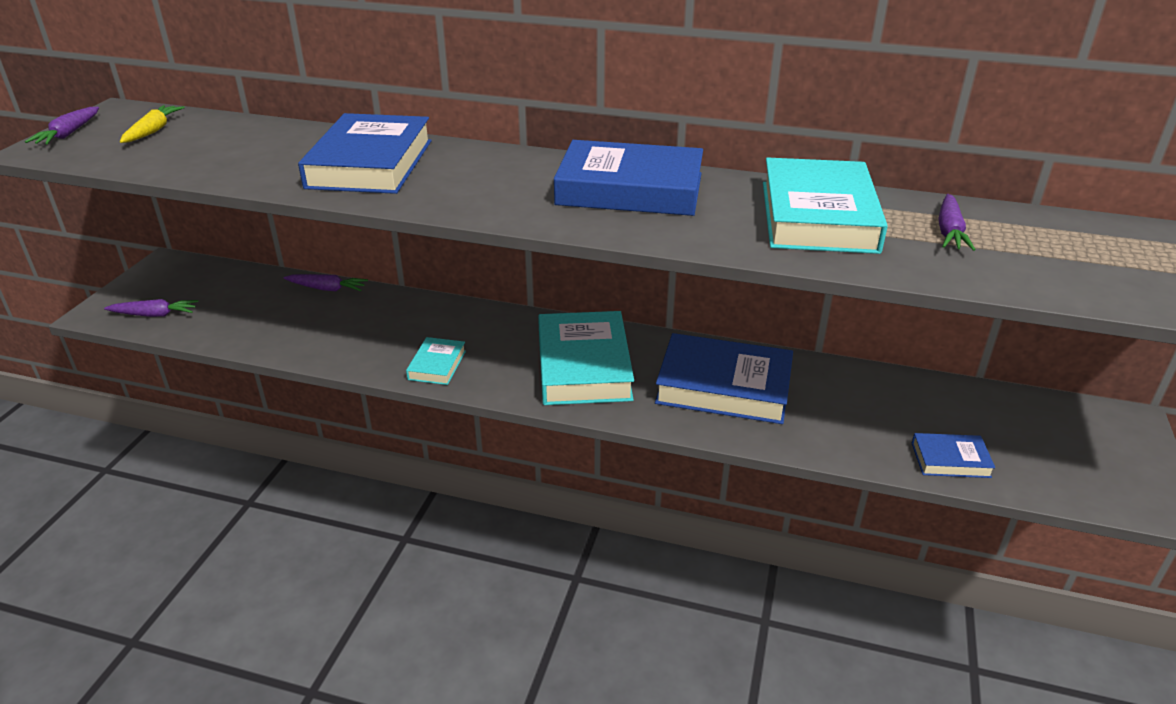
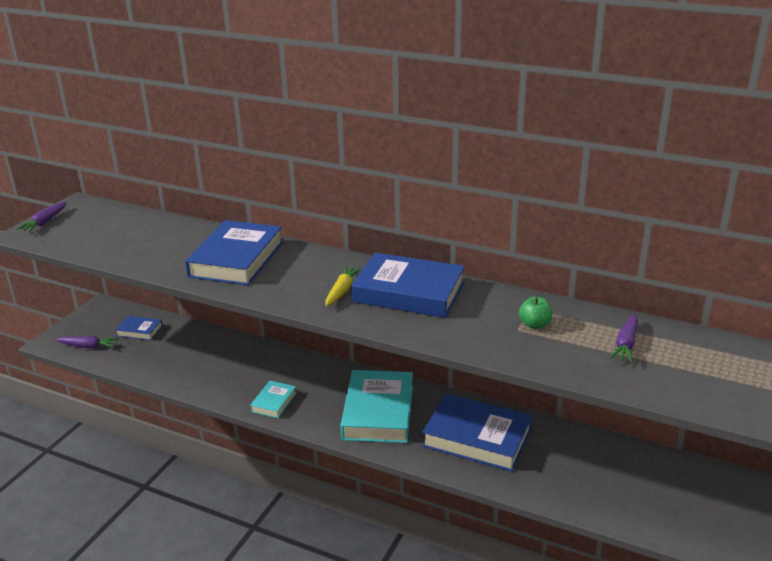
camera: 10 degrees right, 5 degrees down
yellow carrot [120,105,185,143] -> yellow carrot moved to [325,266,362,306]
purple carrot [284,274,368,291] -> none
turquoise book [763,157,888,254] -> green apple [519,296,552,329]
blue book [912,433,995,478] -> blue book moved to [116,316,163,340]

